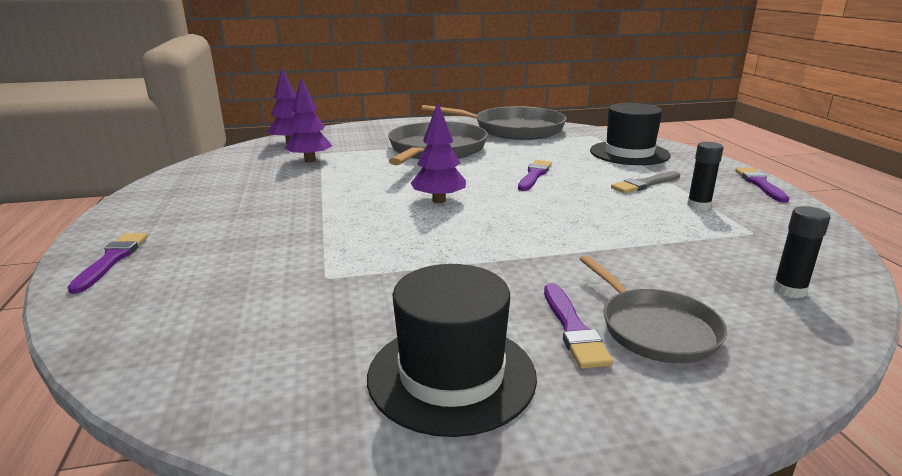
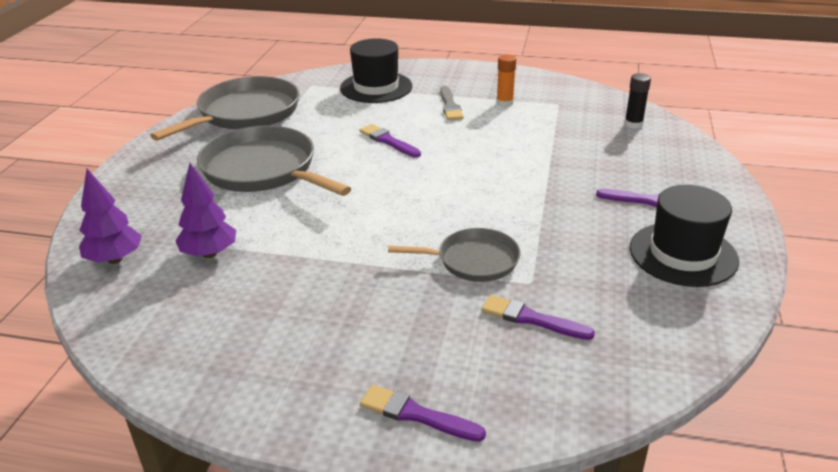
camera: 65 degrees left, 10 degrees up
purple tree [411,102,466,203] -> none
grey pan [580,255,727,363] -> grey pan moved to [388,228,521,282]
black glue stick [687,142,723,210] -> orange glue stick [496,54,516,107]
purple brush [735,168,789,203] -> purple brush moved to [482,295,595,340]

